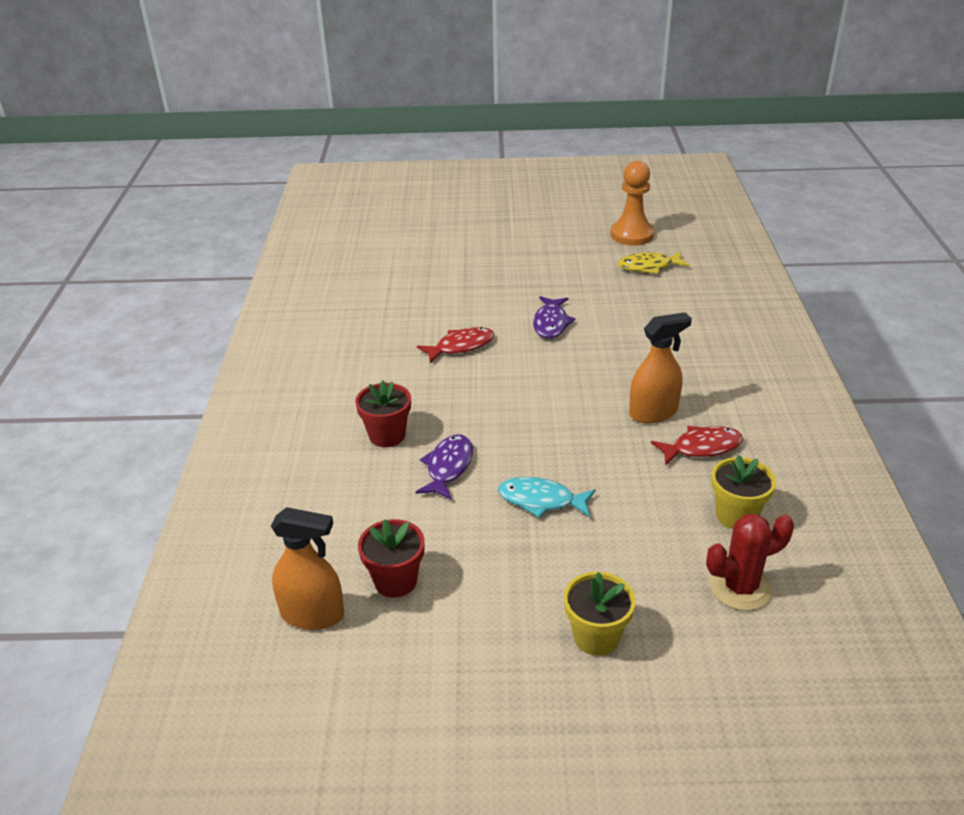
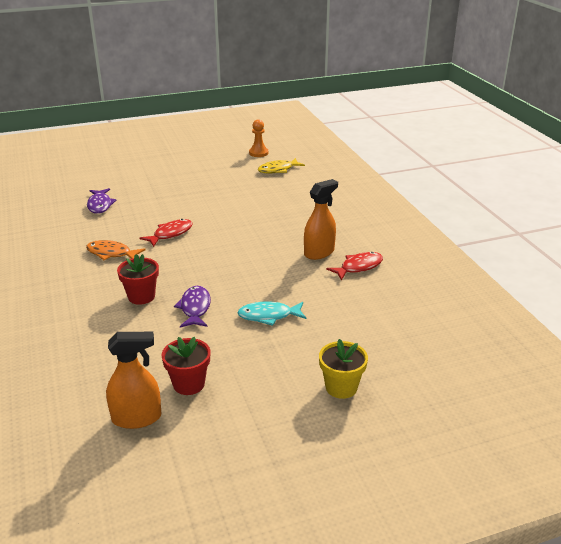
camera: 20 degrees left, 5 degrees down
purple fish [533,296,575,339] -> purple fish moved to [87,188,116,214]
orange pawn [610,161,654,246] -> orange pawn [249,119,268,157], size x0.65
red cactus [706,514,794,611] -> none
yellow flower pot [711,455,776,529] -> none
none -> orange fish [86,240,146,260]

